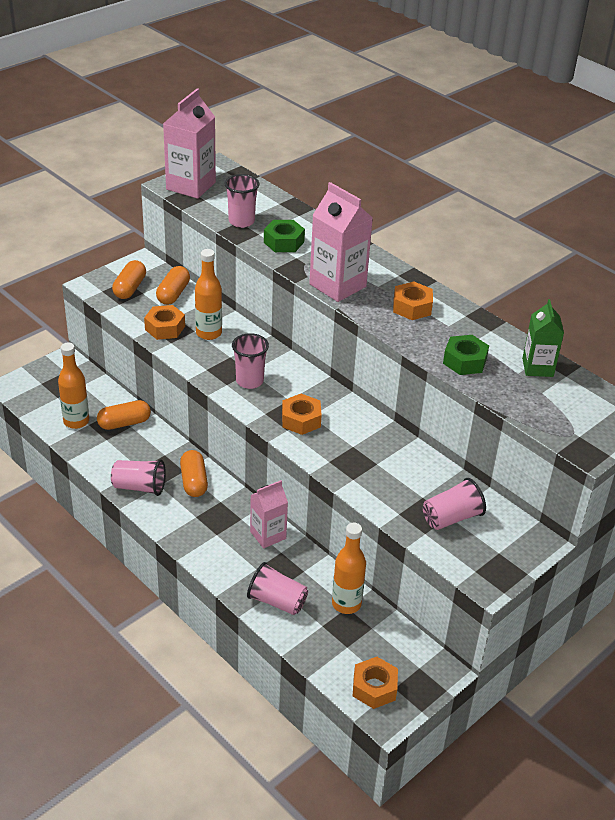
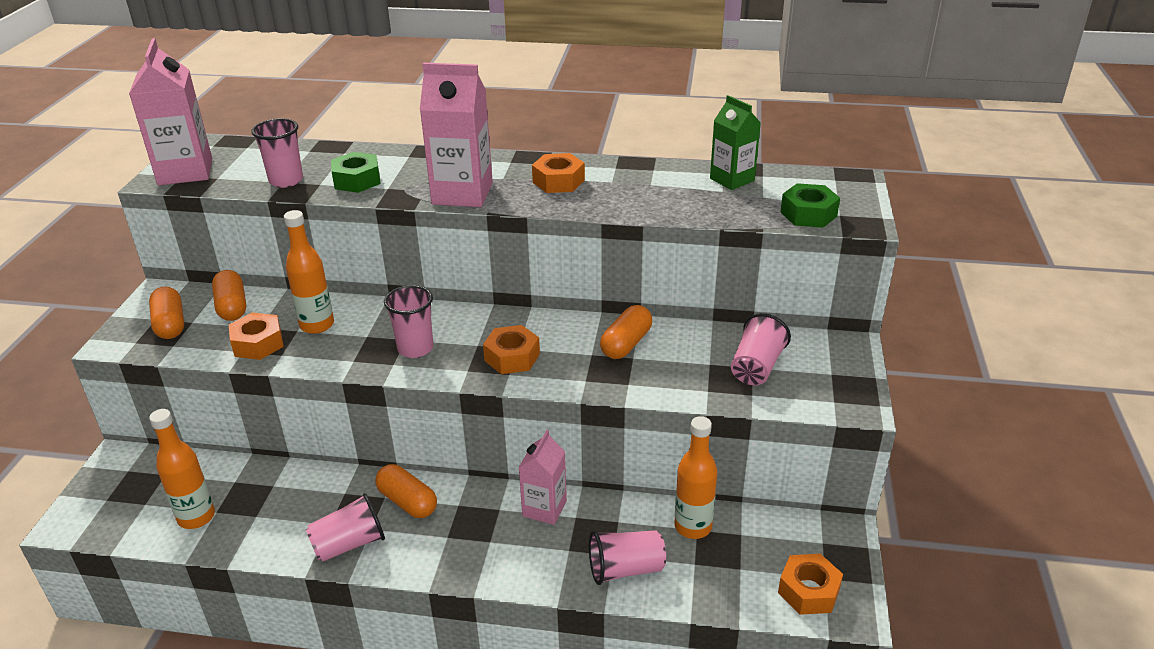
camera: 35 degrees left, 5 degrees down
orange capsule [97,400,151,430] -> orange capsule moved to [600,305,652,359]
green nut [443,335,489,375] -> green nut moved to [780,183,840,228]

